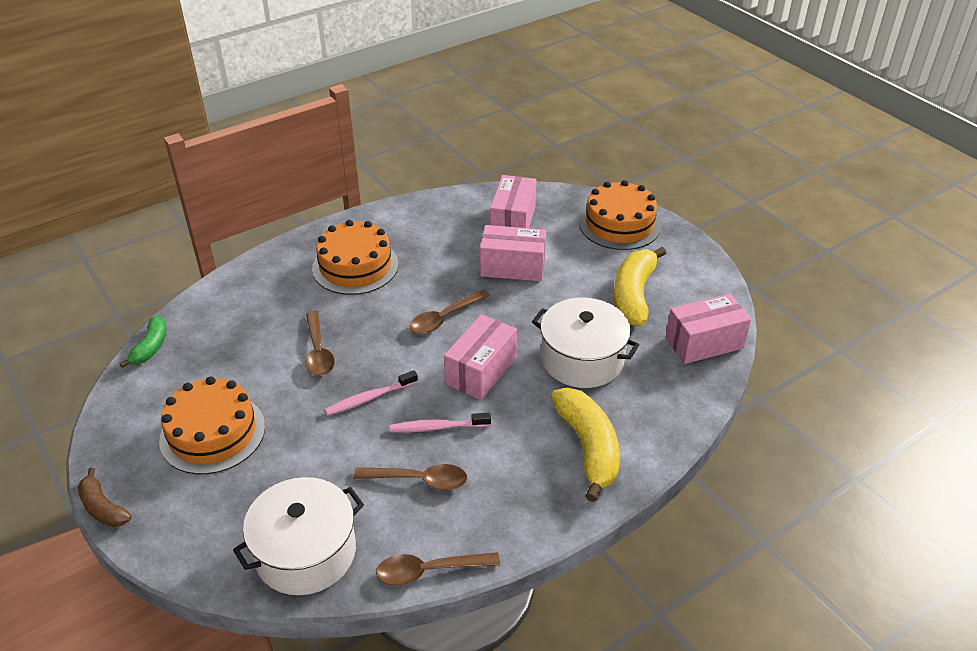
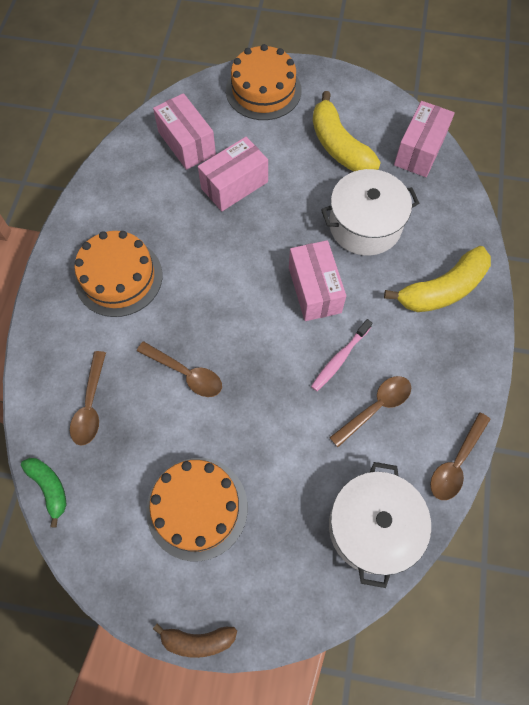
camera: 45 degrees left, 25 degrees up
pink toothbrush [325,370,418,416] -> none
brown spoon [410,290,490,334] -> brown spoon moved to [70,351,106,445]
yellow banana [551,388,620,502] -> yellow banana turned 120 degrees clockwise [384,246,491,312]

